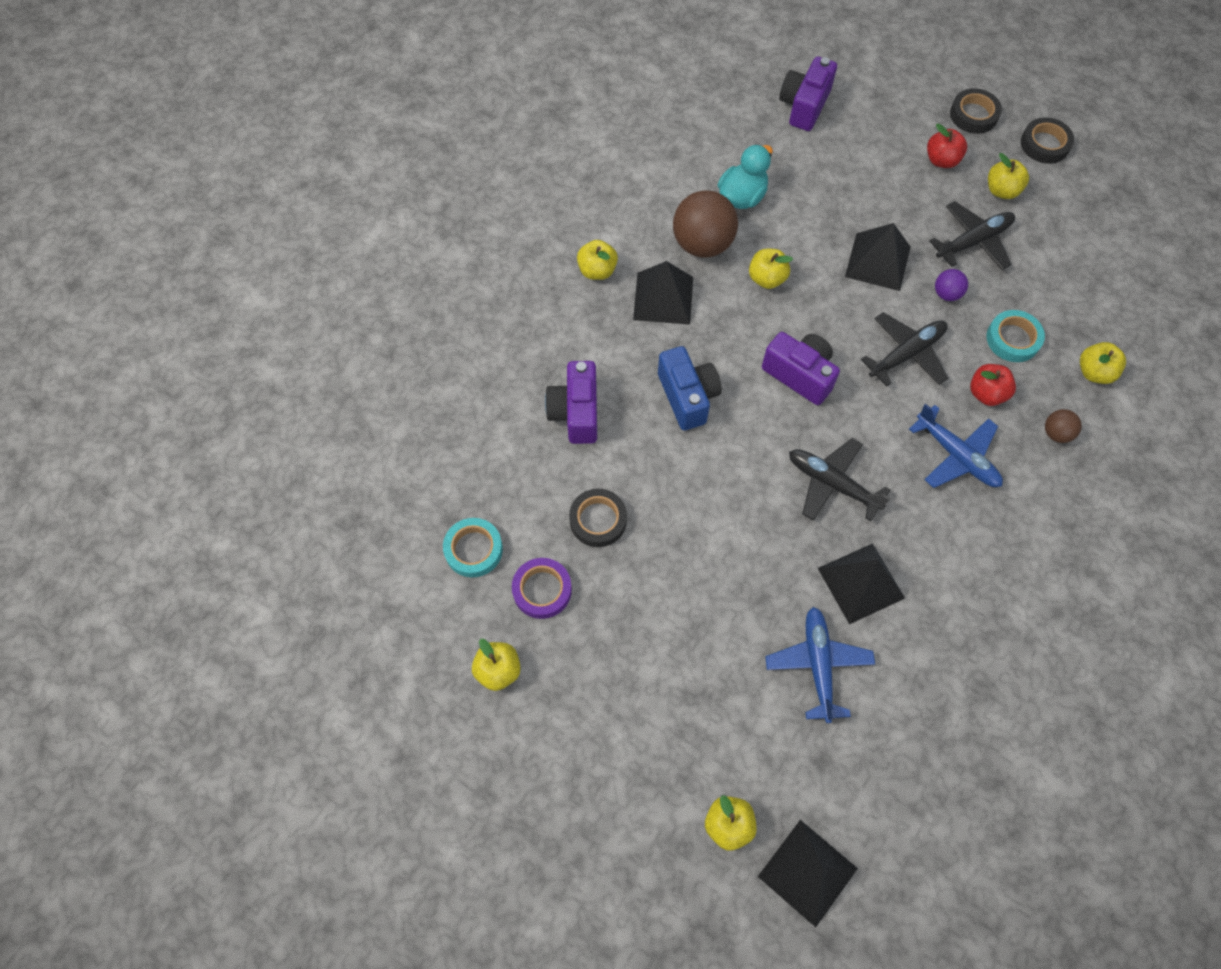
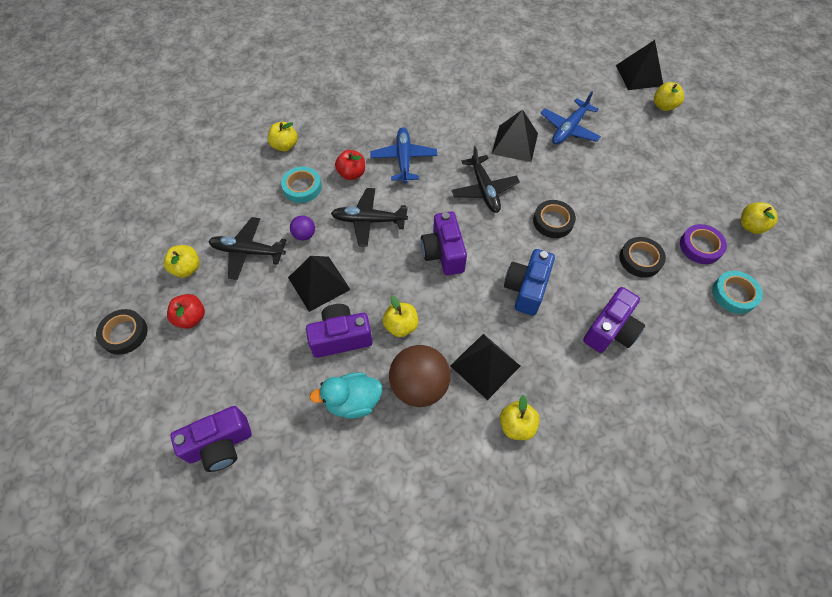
camera: 140 degrees left, 5 degrees down
black tape [1021,117,1074,164] -> black tape moved to [533,200,576,238]
brown ball [1045,409,1082,443] -> none
none -> purple camera [306,304,373,358]

